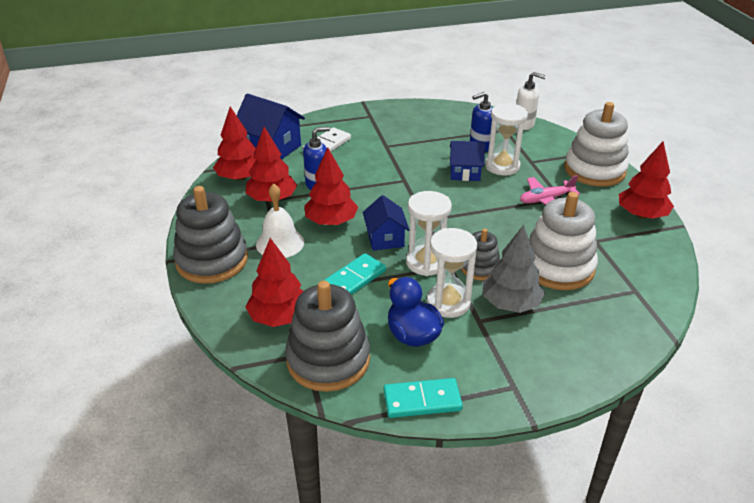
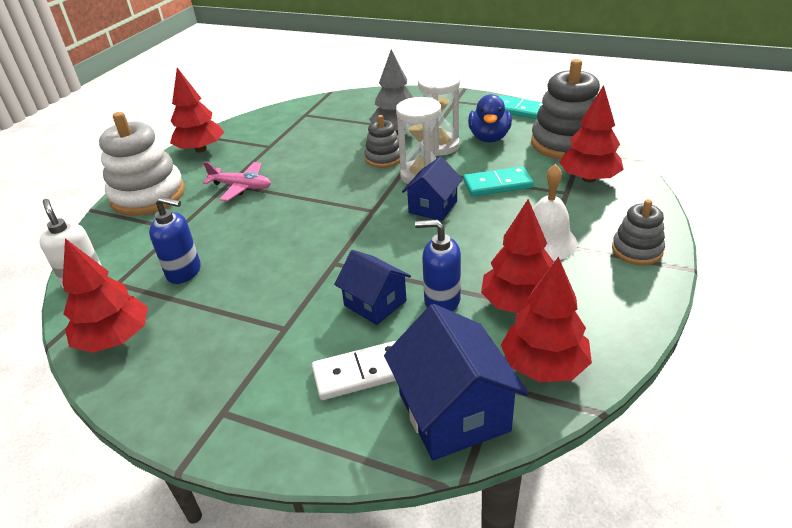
camera: 140 degrees left, 0 degrees up
grey stacking toy [173,186,248,284] -> grey stacking toy [612,199,665,265], size x0.54
red tree [304,147,358,225] -> red tree moved to [63,238,148,353]
blue house [450,141,485,181] -> blue house moved to [334,250,411,325]
white hourglass [485,103,528,176] -> none
white stacking toy [529,192,598,290] -> none

